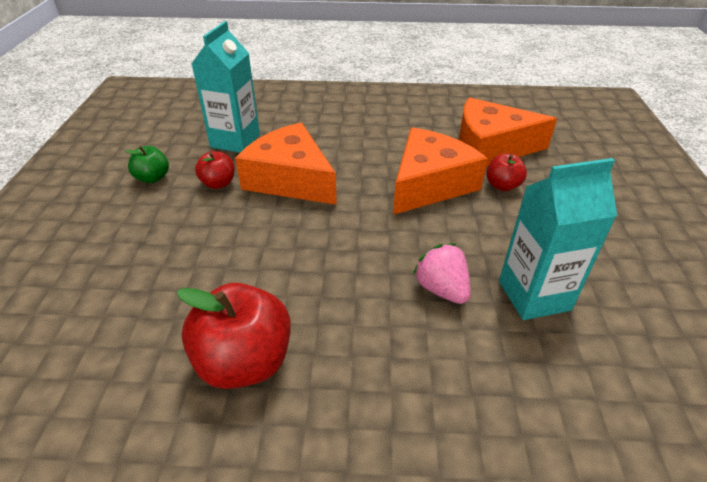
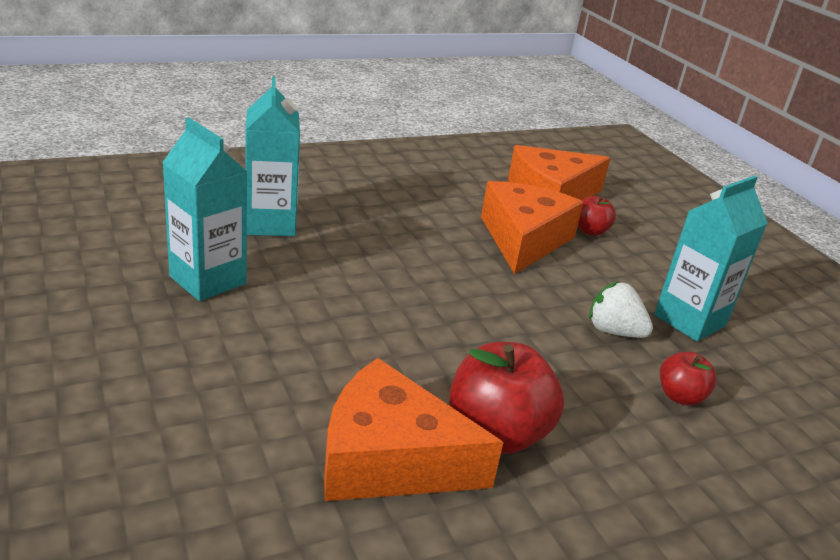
camera: 30 degrees left, 10 degrees down
green apple [125,146,169,183] -> turquoise carton [162,118,247,301]
red apple [195,151,235,189] -> red apple moved to [660,352,717,406]
orange cheese [235,123,337,205] -> orange cheese moved to [324,358,504,501]
pink strawberry [413,244,471,304] -> white strawberry [589,281,653,338]

